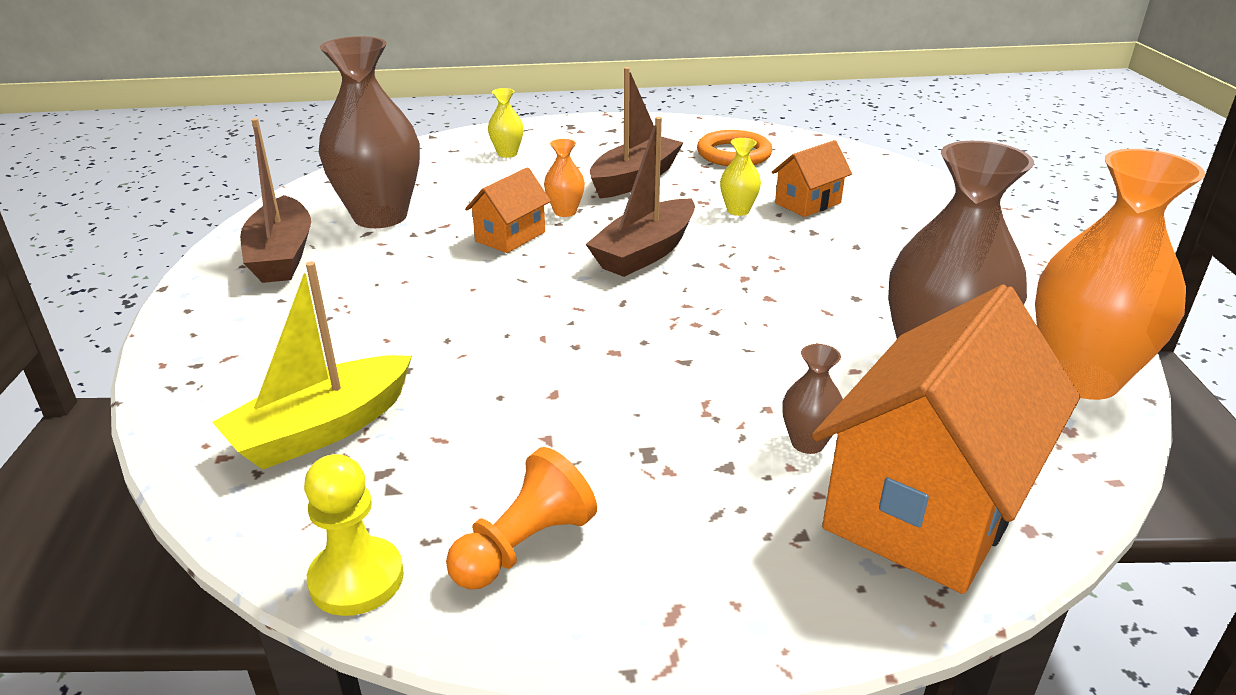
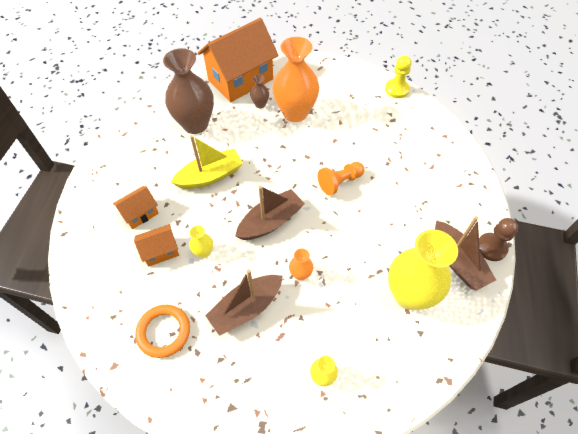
camera: 165 degrees left, 25 degrees up
yellow boat [212,261,412,470] -> yellow boat moved to [171,135,243,189]
brown boat [240,118,311,283] -> brown boat turned 150 degrees clockwise [435,216,496,291]
brown vase [319,36,420,228] -> yellow vase [388,229,458,310]
orange pawn [446,447,597,589] -> orange pawn moved to [318,162,364,196]
orange house [465,167,551,253] -> orange house moved to [113,186,159,229]
orange vase [1035,149,1205,400] -> orange vase moved to [272,37,319,122]
none -> brown pawn [479,218,518,261]

